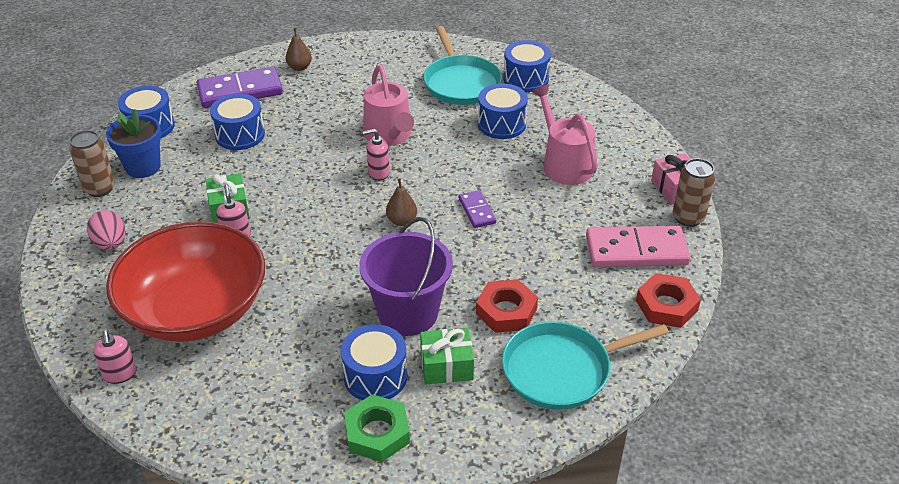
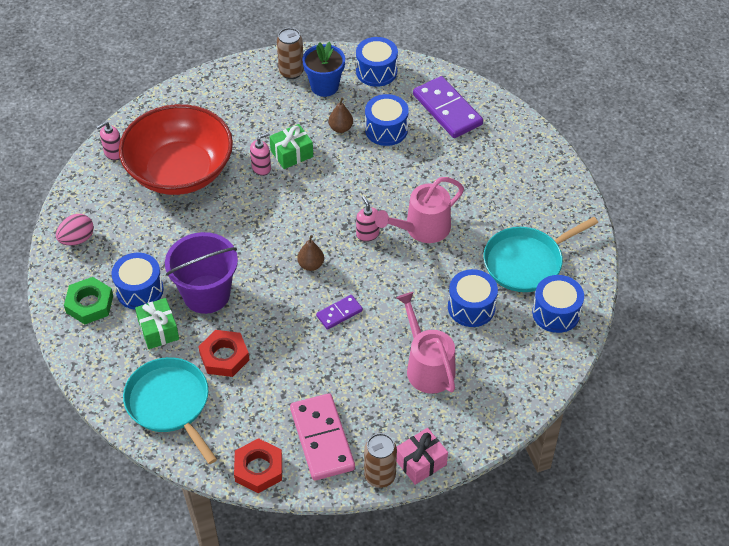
camera: 75 degrees right, 10 degrees up
pink egg [87,210,125,250] -> pink egg moved to [56,214,94,245]
brown pear [285,28,312,71] -> brown pear moved to [329,98,353,133]
pink watering can [531,85,598,185] -> pink watering can turned 75 degrees counterclockwise [396,292,456,394]

